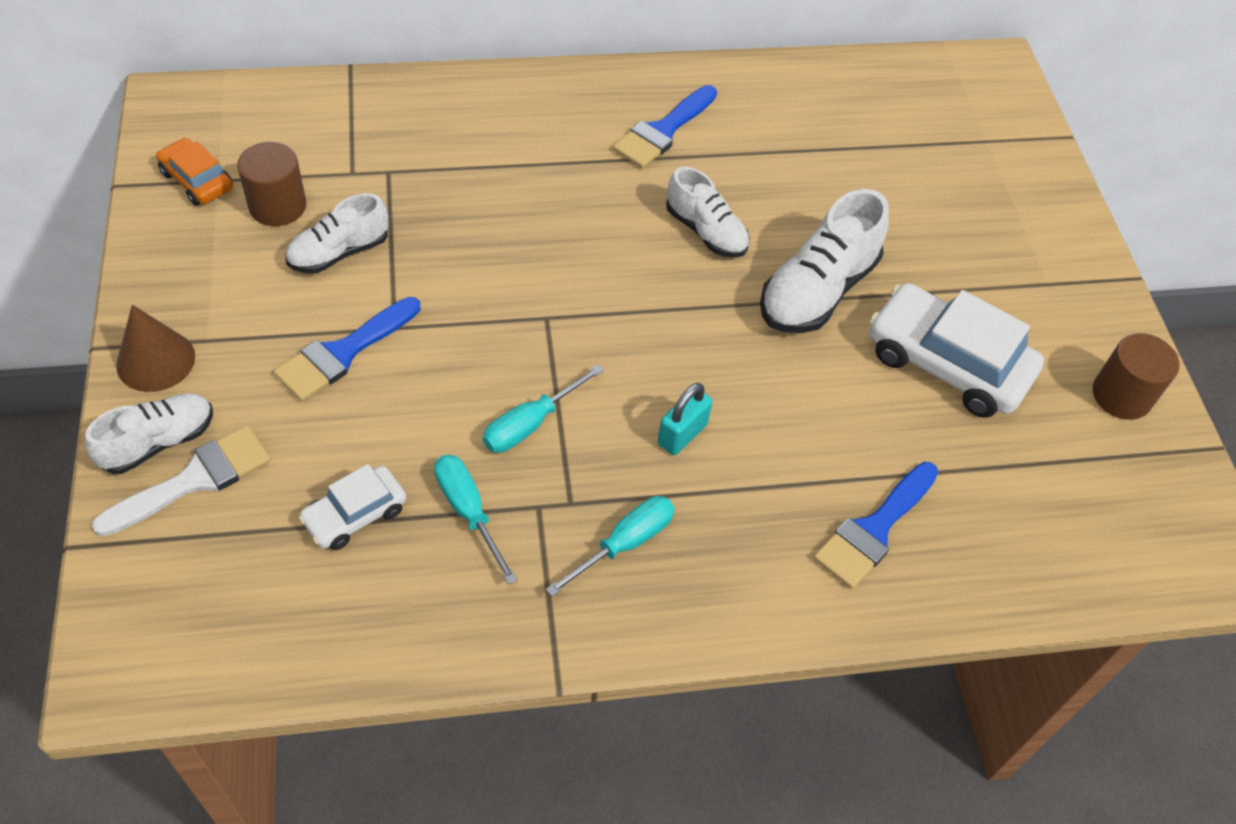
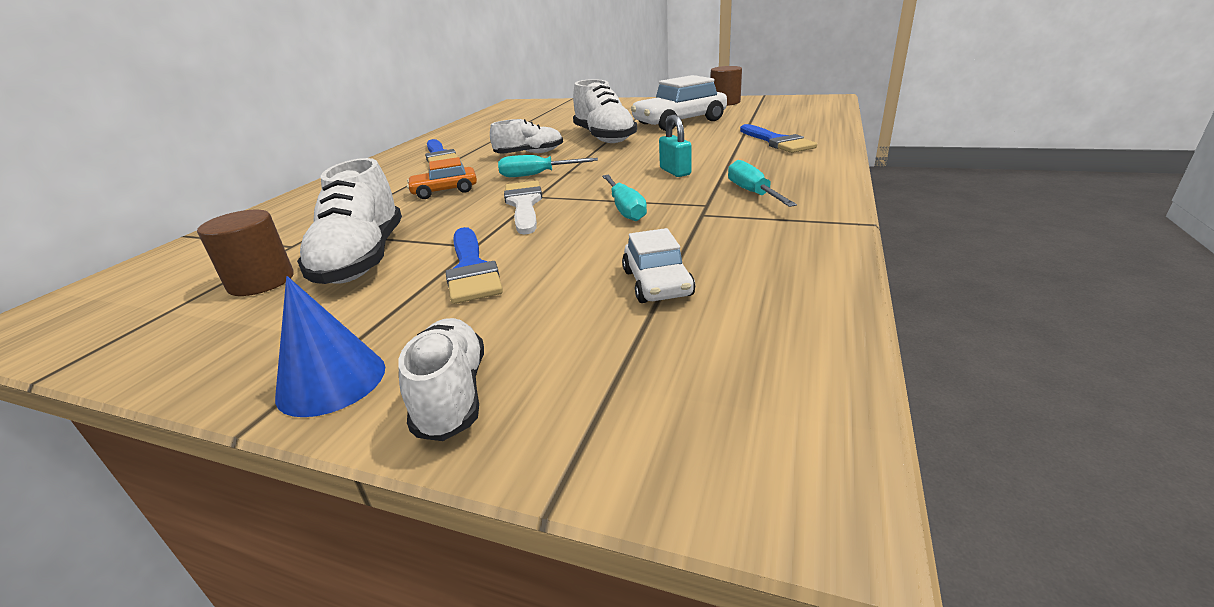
camera: 55 degrees left, 25 degrees down
white brush [91,426,271,537] -> white brush moved to [504,180,542,234]
brown cone [116,305,195,392] -> blue cone [275,276,385,417]
orange car [156,138,233,206] -> orange car moved to [407,157,477,199]
white shoe [285,193,388,273] -> white shoe [297,158,402,284], size x1.56
turquoise screwdriver [434,455,517,585] -> turquoise screwdriver moved to [498,155,598,177]

